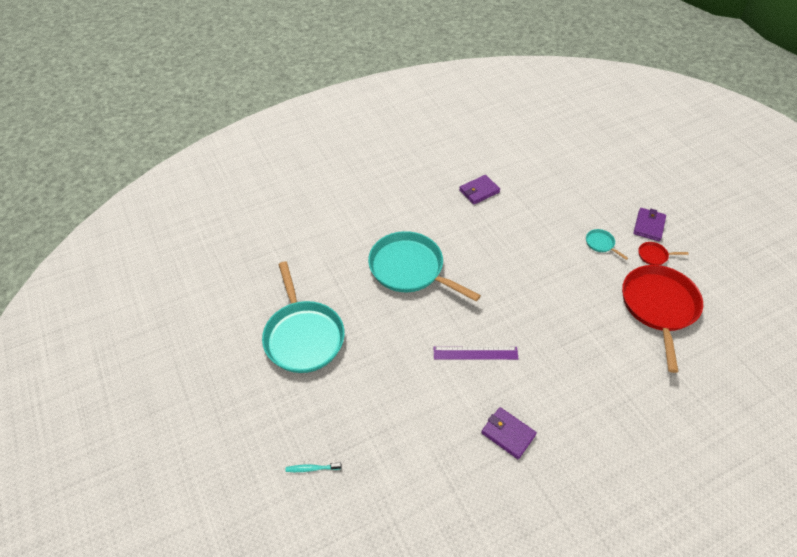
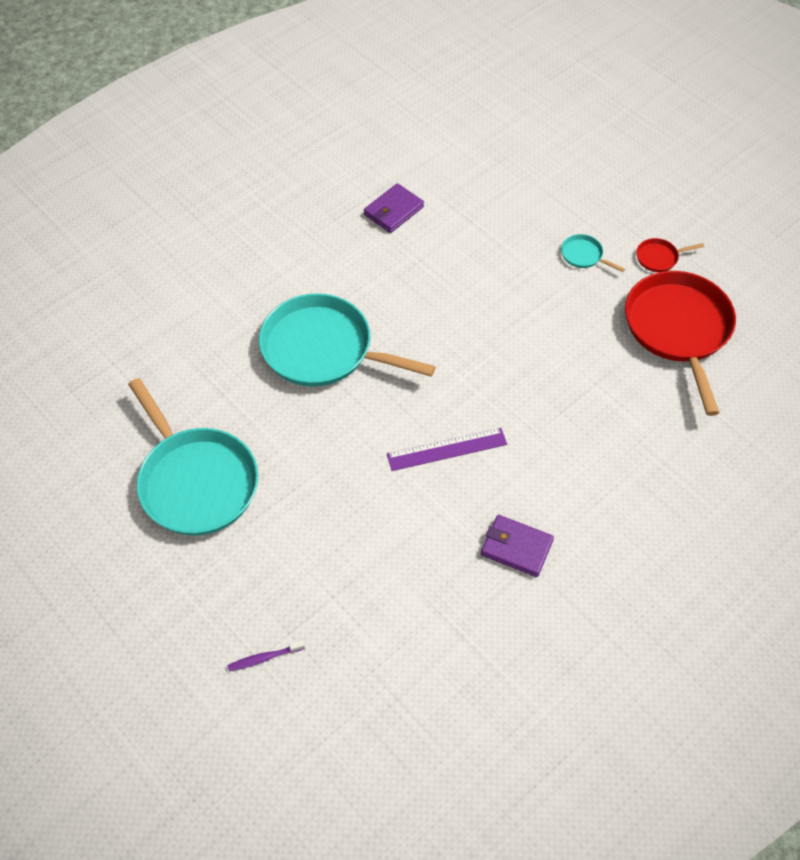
camera: 15 degrees left, 5 degrees up
turquoise toothbrush [286,463,342,472] -> purple toothbrush [228,640,305,671]
purple wallet [633,208,666,241] -> none

